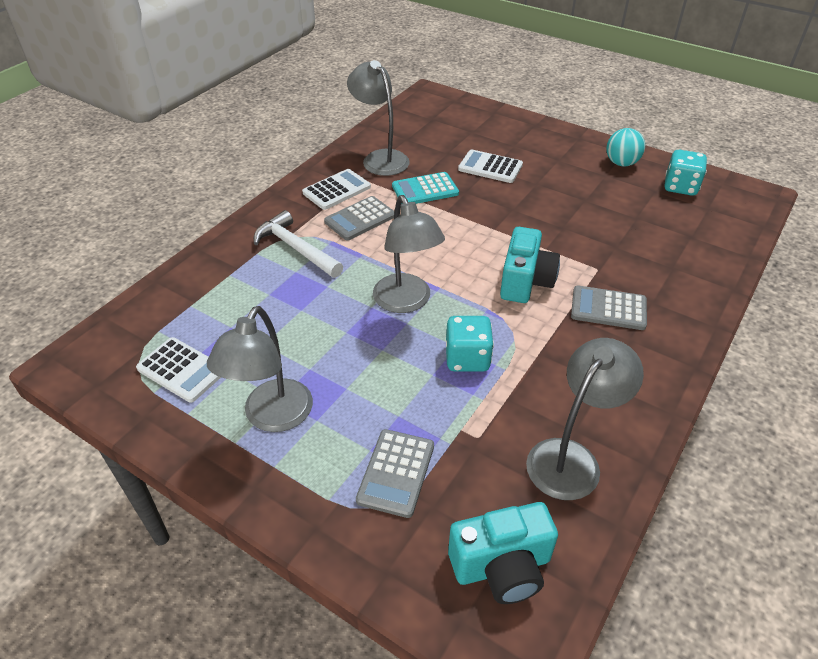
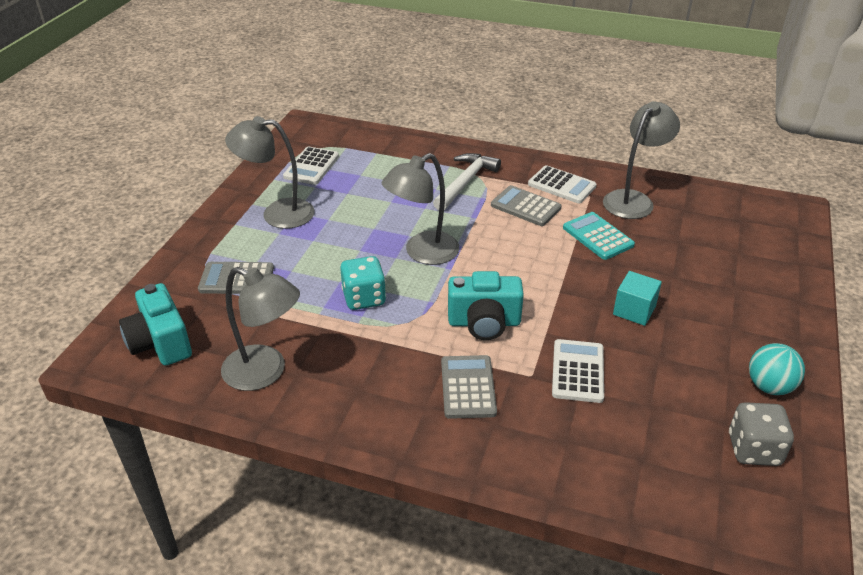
camera: 75 degrees right, 5 degrees down
white calculator [458,150,523,183] -> white calculator moved to [552,339,604,403]
turquoise dice [665,150,707,196] -> grey dice [729,402,794,466]
none -> turquoise cube [613,271,662,326]

